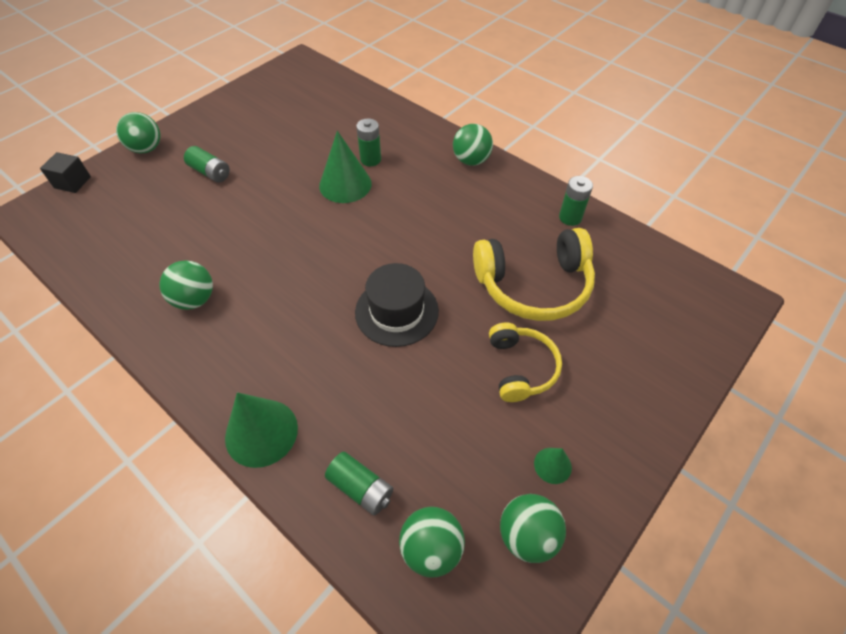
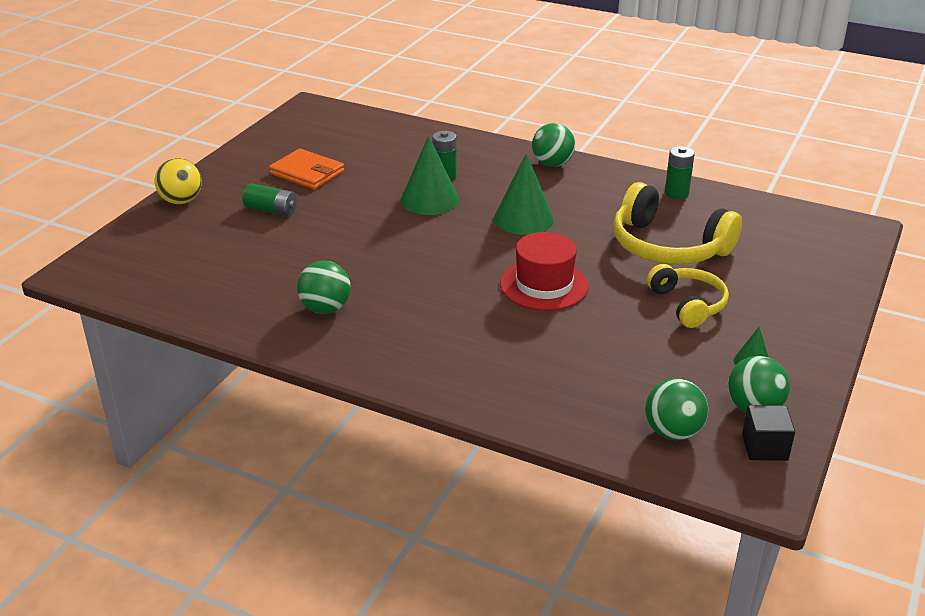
camera: 15 degrees left, 20 degrees down
black cube [40,152,91,193] -> black cube moved to [742,405,795,461]
green ball [116,112,160,153] -> yellow ball [154,158,202,204]
green cone [225,392,298,468] -> green cone moved to [494,153,554,235]
green battery [325,452,393,516] -> none
black hat [355,263,439,347] -> red hat [500,232,589,311]
yellow headphones [473,228,595,321] -> yellow headphones turned 60 degrees clockwise [613,182,742,264]
none -> orange wallet [269,149,344,190]

